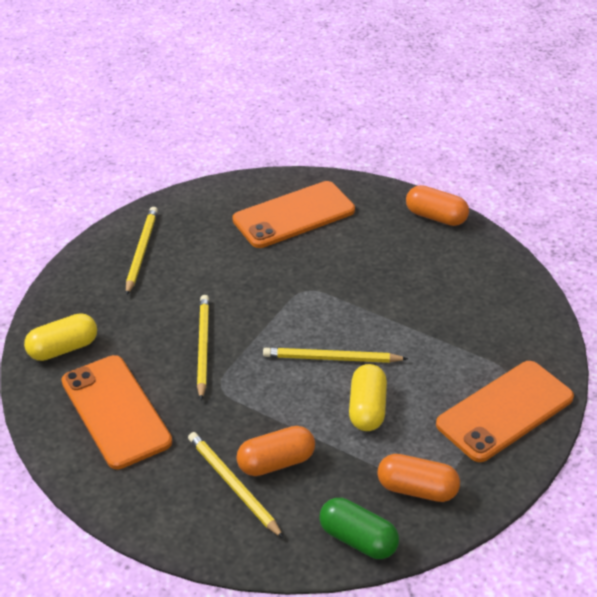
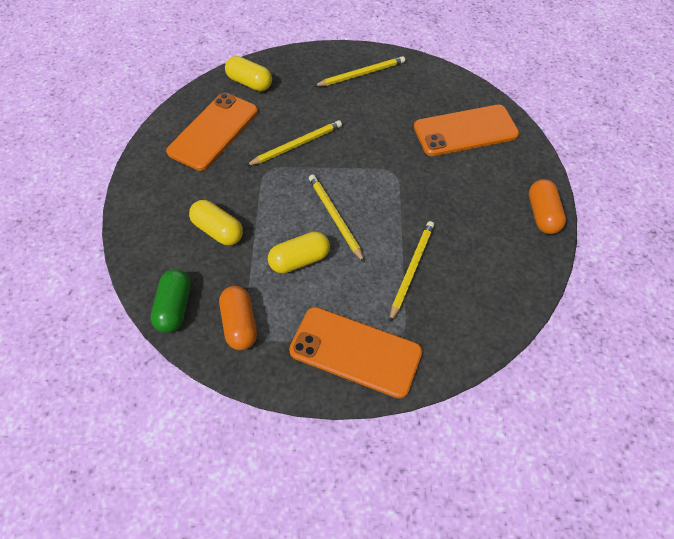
camera: 60 degrees right, 15 degrees up
yellow pencil [188,432,284,539] -> yellow pencil moved to [390,221,435,322]
orange phone [232,181,355,248] -> orange phone turned 45 degrees counterclockwise [414,105,519,156]
orange capsule [236,426,315,476] -> yellow capsule [189,200,243,245]

